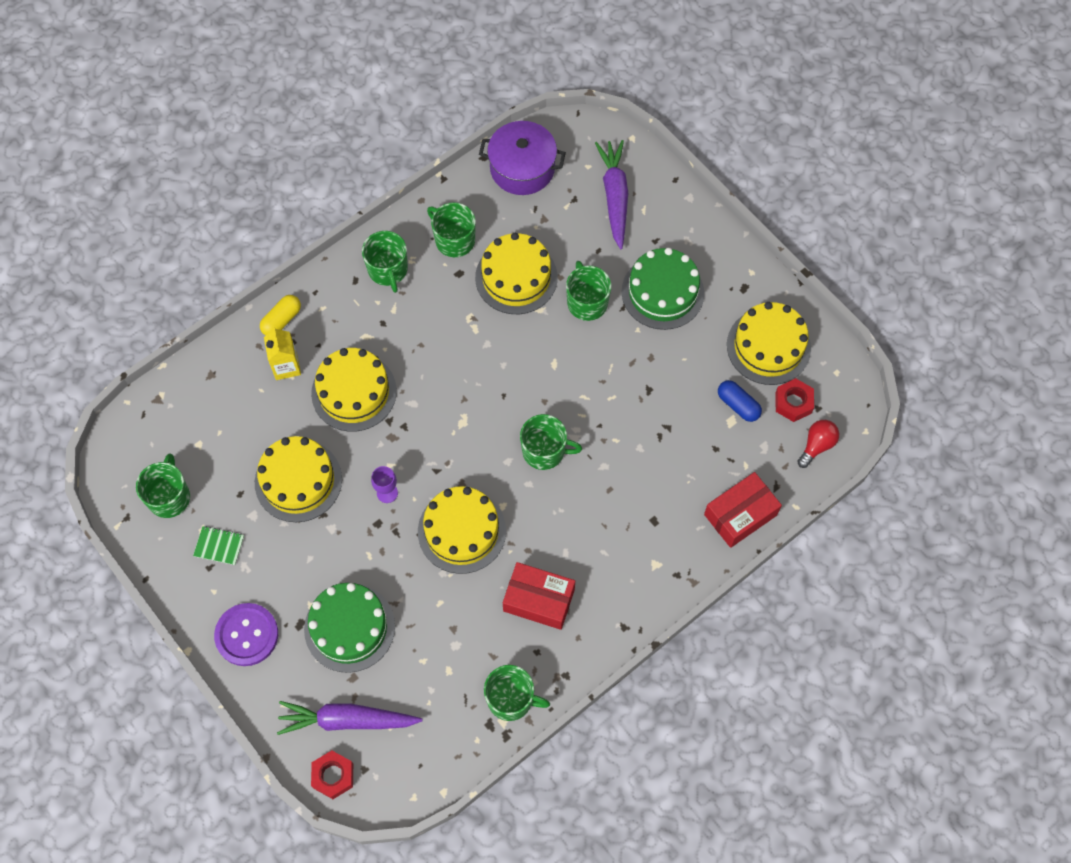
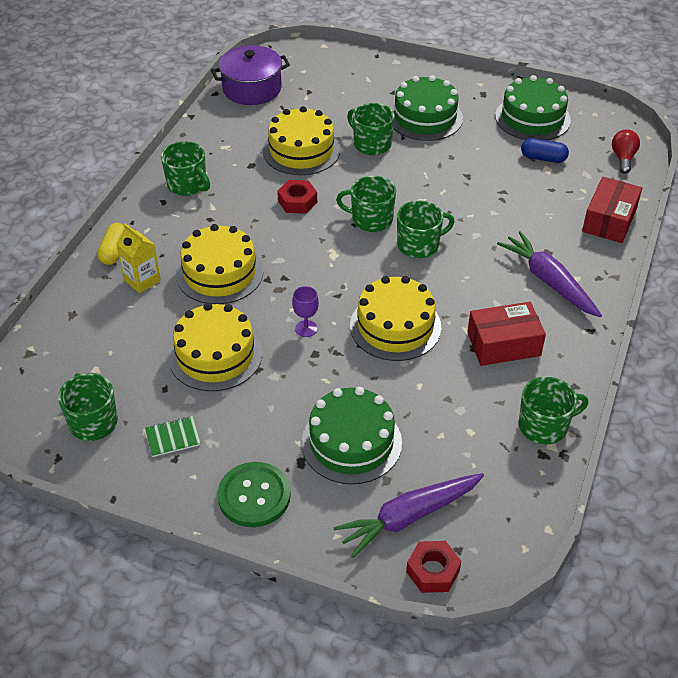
camera: 30 degrees left, 20 degrees down
purple button [214,603,278,666] -> green button [217,462,291,527]
green mug [427,203,476,257] -> green mug moved to [336,176,396,232]
purple carrot [595,140,628,250] -> purple carrot moved to [497,231,602,317]
yellow cake [727,302,811,385] -> green cake [495,75,571,140]
red nut [776,378,814,422] -> red nut moved to [277,180,317,214]

